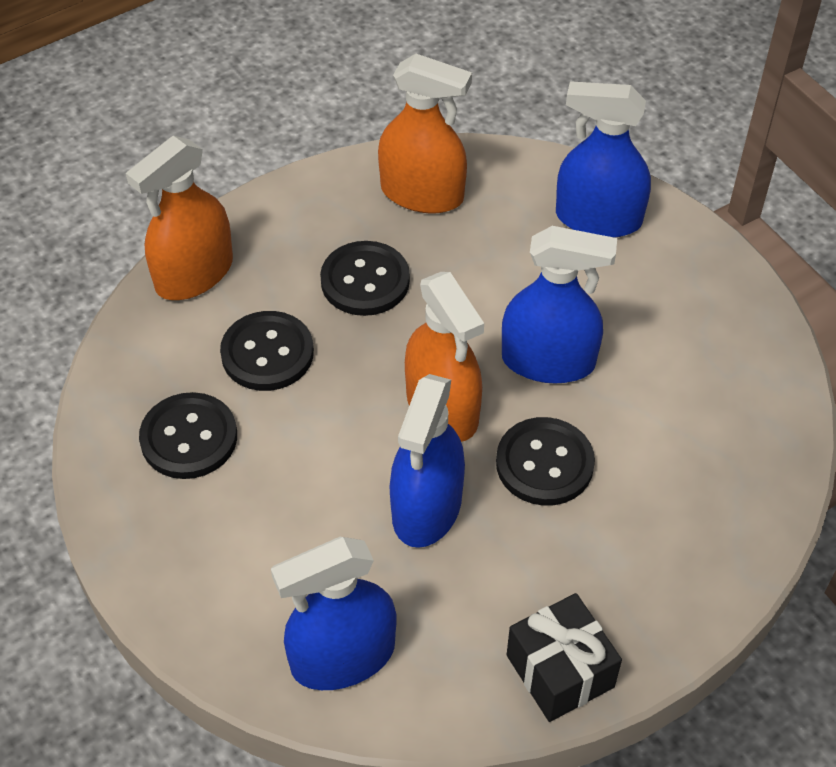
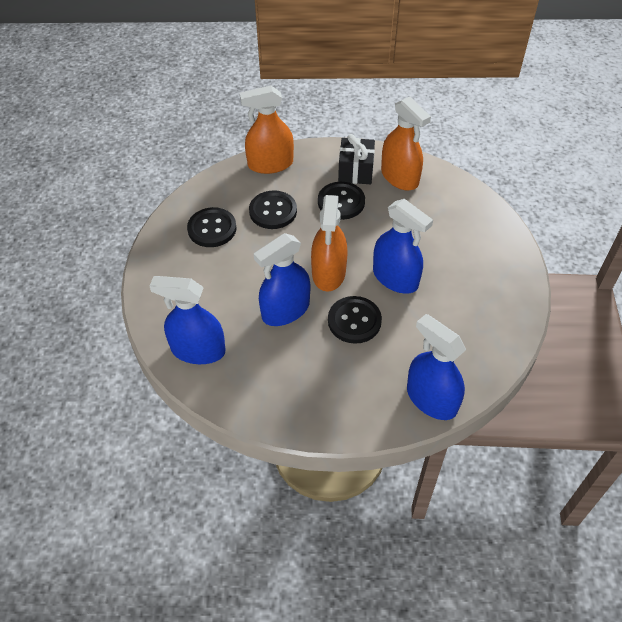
camera: 35 degrees right, 0 degrees up
black gift [507,593,622,722] -> black gift moved to [338,134,375,184]
blue spray bottle [556,81,651,238] -> blue spray bottle moved to [407,314,466,420]

